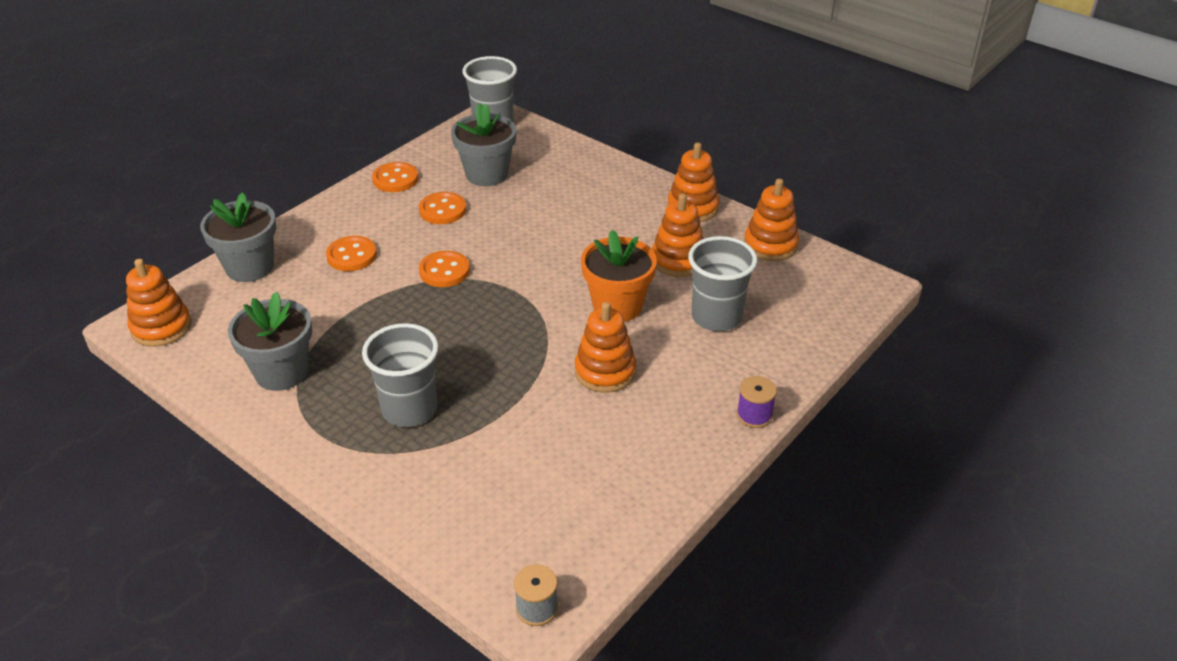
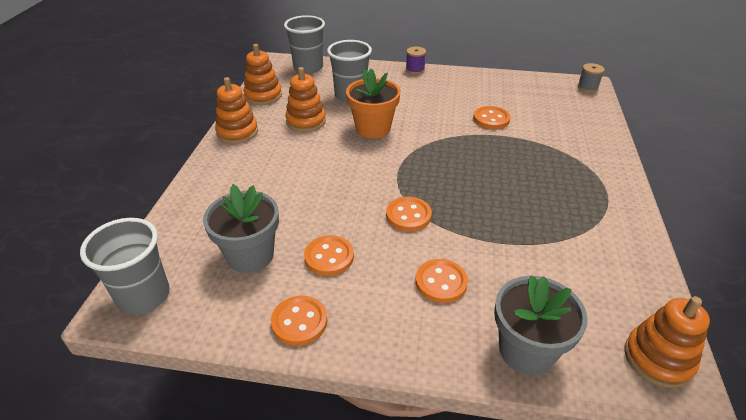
camera: 120 degrees left, 0 degrees up
grey flower pot [228,292,312,391] -> none
grey cup [362,323,438,427] -> grey cup moved to [284,15,325,74]
orange stacking toy [575,302,636,393] -> none
none -> orange button [473,106,511,129]

